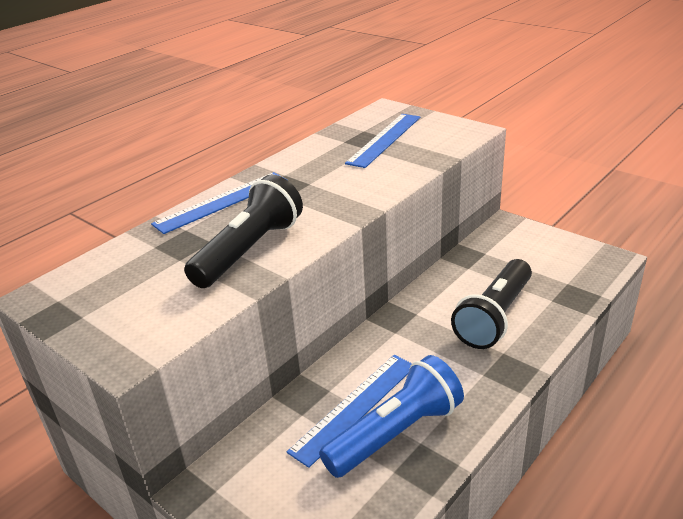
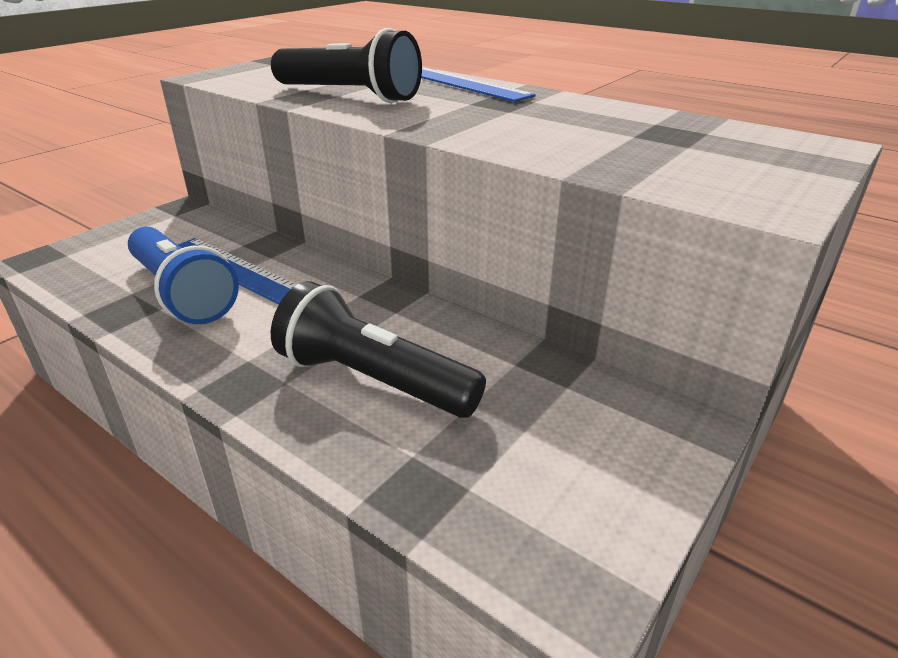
camera: 85 degrees right, 0 degrees up
blue ruler [345,114,420,168] -> none

